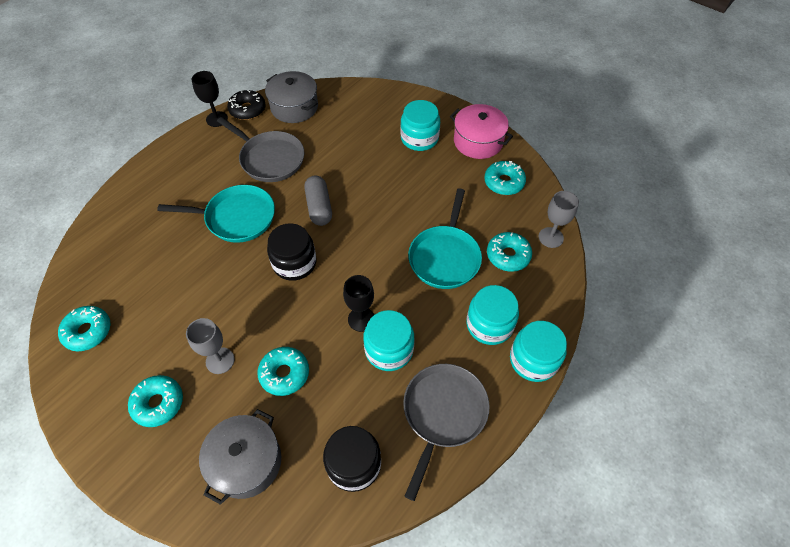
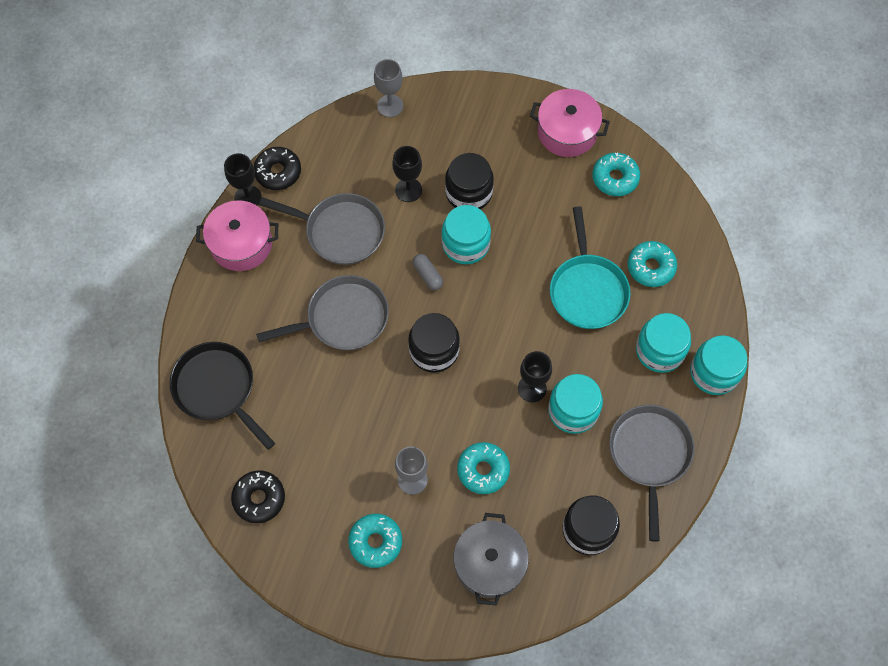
camera: 20 degrees left, 10 degrees up
turquoise donut [58,306,110,351] -> black donut [231,471,285,523]
turquoise pan [157,185,275,243] -> grey pan [256,275,389,350]
grey pot [265,71,318,123] -> none
grey capsule [304,175,332,226] -> grey capsule [413,254,443,290], size x0.63
turquoise jar [400,100,440,151] -> turquoise jar moved to [441,205,491,264]
grey goblet [539,191,579,248] -> grey goblet moved to [374,59,403,117]
none -> black pan [170,342,275,450]
none -> pink pot [196,200,278,271]
none -> black goblet [392,146,422,202]
none -> black jar [445,153,494,209]

